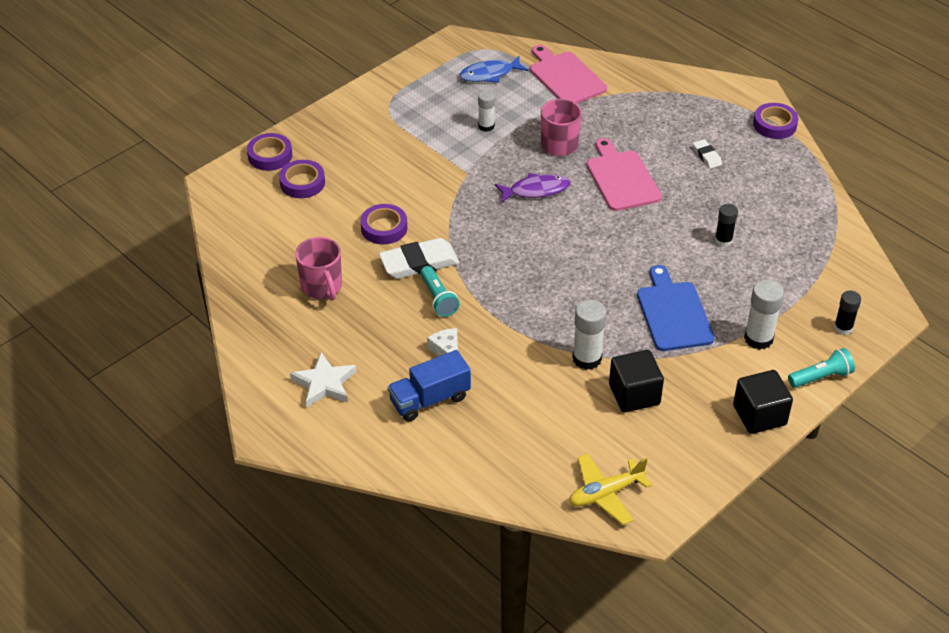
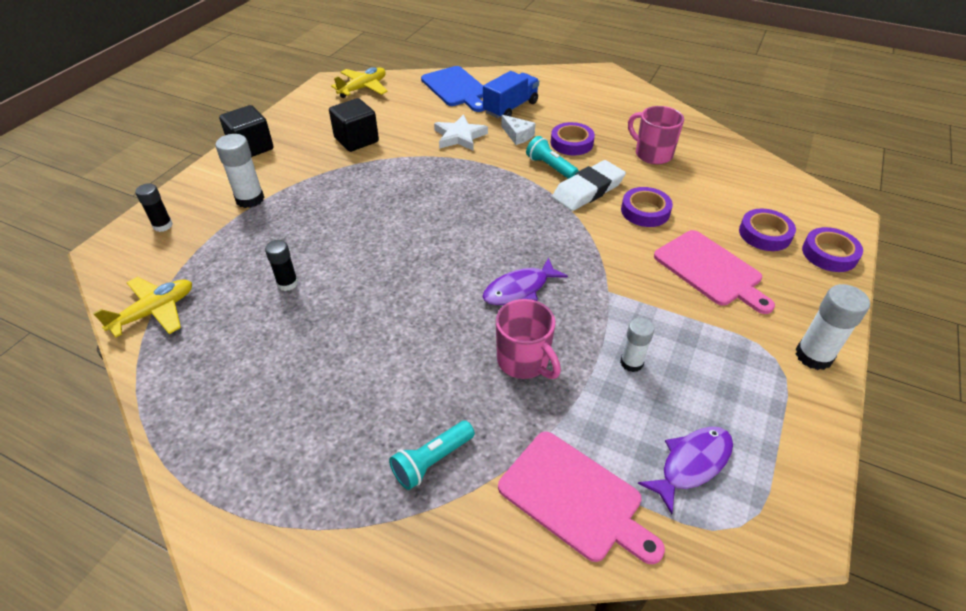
camera: 160 degrees right, 0 degrees up
white star [290,352,357,408] -> white star moved to [434,114,488,151]
blue fish [459,56,528,83] -> purple fish [638,426,733,514]
white glue stick [572,299,607,370] -> white glue stick moved to [796,284,870,370]
pink cutting board [587,138,662,211] -> pink cutting board moved to [654,230,775,314]
blue cutting board [637,265,715,351] -> blue cutting board moved to [421,66,485,112]
white eraser [693,139,722,168] -> none
purple tape [753,103,798,139] -> purple tape moved to [551,122,595,155]
turquoise flashlight [788,348,855,388] -> turquoise flashlight moved to [389,421,475,490]
none -> yellow plane [93,277,192,338]

